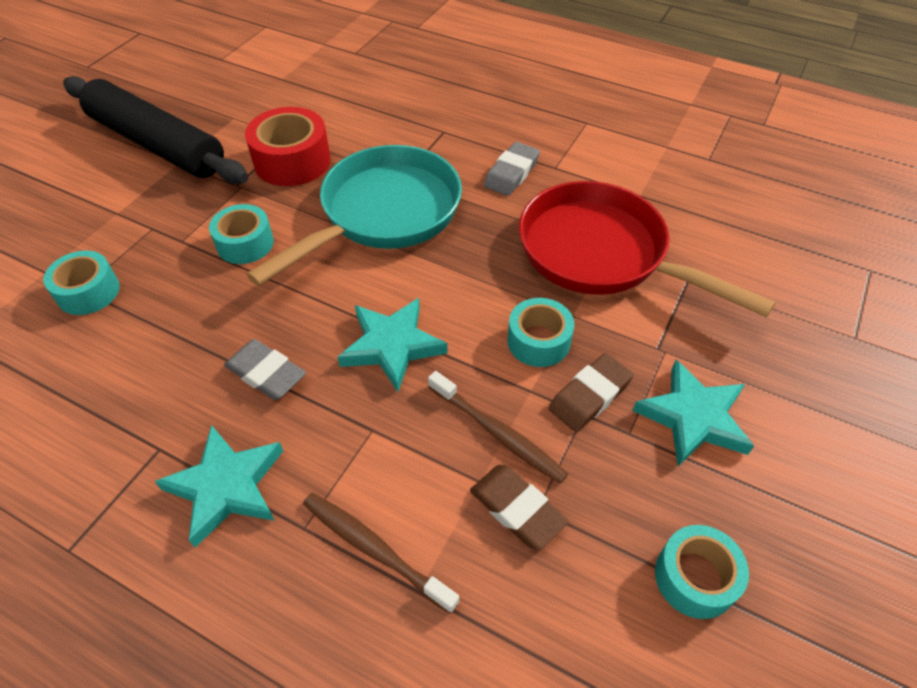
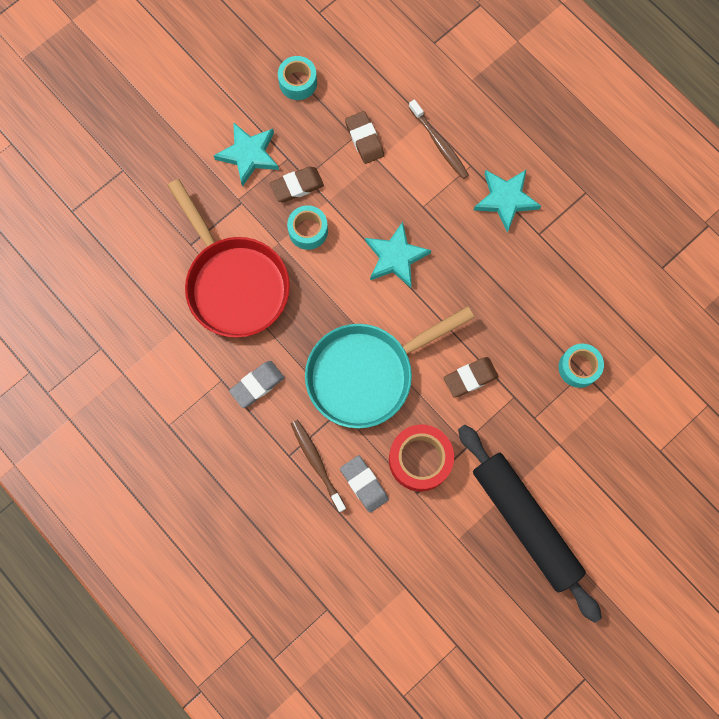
camera: 160 degrees left, 25 degrees up
turquoise tape [209,204,274,264] -> brown eraser [444,357,499,398]
grey eraser [224,339,306,400] -> grey eraser moved to [340,455,389,513]
brown toothbrush [428,371,568,484] -> brown toothbrush moved to [291,420,346,512]

